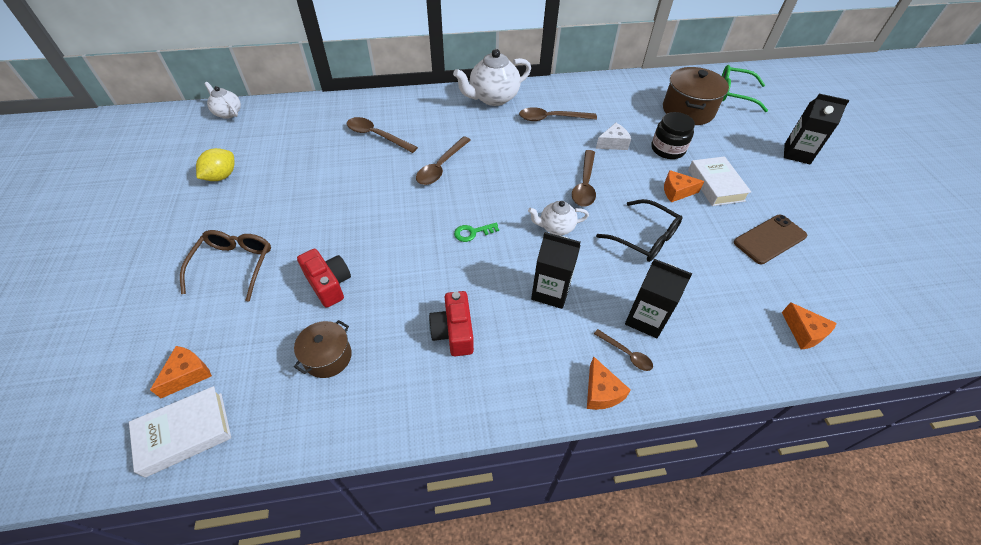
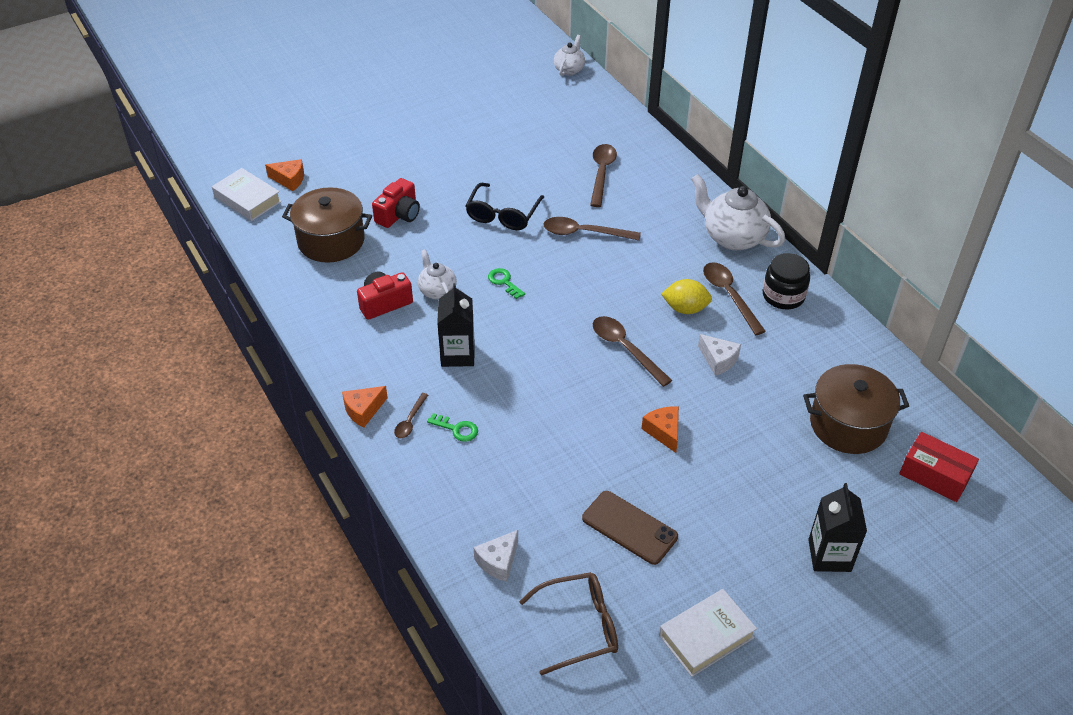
camera: 70 degrees right, 5 degrees down
brown glasses [180,230,271,302] -> brown glasses moved to [519,572,618,676]
yellow lemon [196,148,234,181] -> yellow lemon moved to [661,279,712,314]
brown pot [294,320,352,378] -> brown pot [282,187,372,263], size x1.70
white teapot [528,201,589,235] -> white teapot moved to [418,249,457,299]
brown spoon [572,150,596,206] -> brown spoon turned 60 degrees clockwise [593,316,672,387]
black glasses [596,199,683,262] -> black glasses moved to [466,183,544,230]
black carton [625,259,692,338] -> green key [427,413,478,442]
black jar [651,112,695,159] -> black jar moved to [762,253,810,309]
white book [688,156,751,206] -> white book moved to [659,589,757,677]
green glasses [722,65,768,112] -> red box [899,432,979,502]
orange cheese [782,302,837,350] -> white cheese [473,530,518,582]

